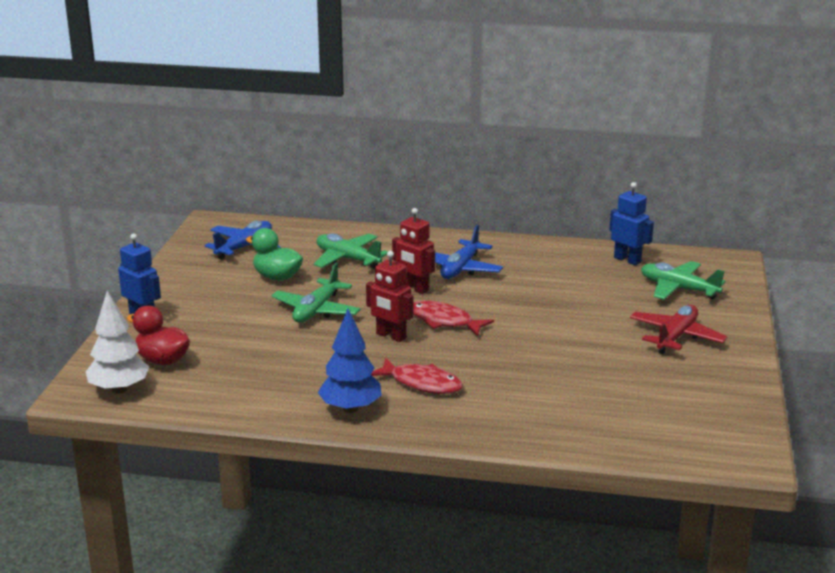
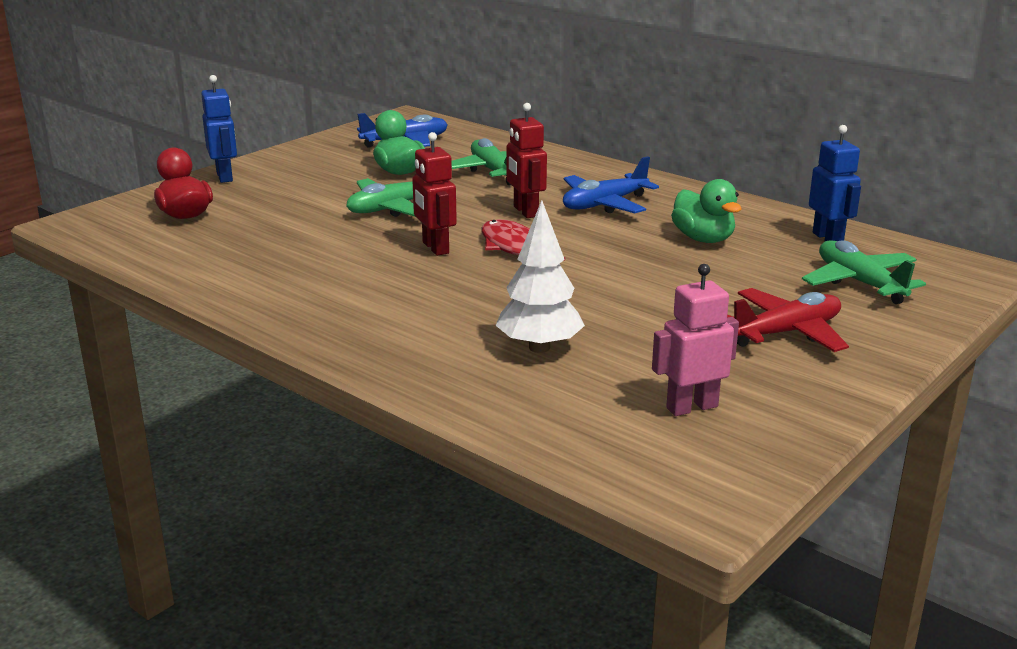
camera: 30 degrees right, 0 degrees up
white tree [86,291,149,394] -> white tree moved to [496,200,585,353]
blue tree [318,309,382,413] -> none
red fish [371,358,463,394] -> none
none -> pink robot [652,264,739,416]
none -> green duck [671,179,742,243]

